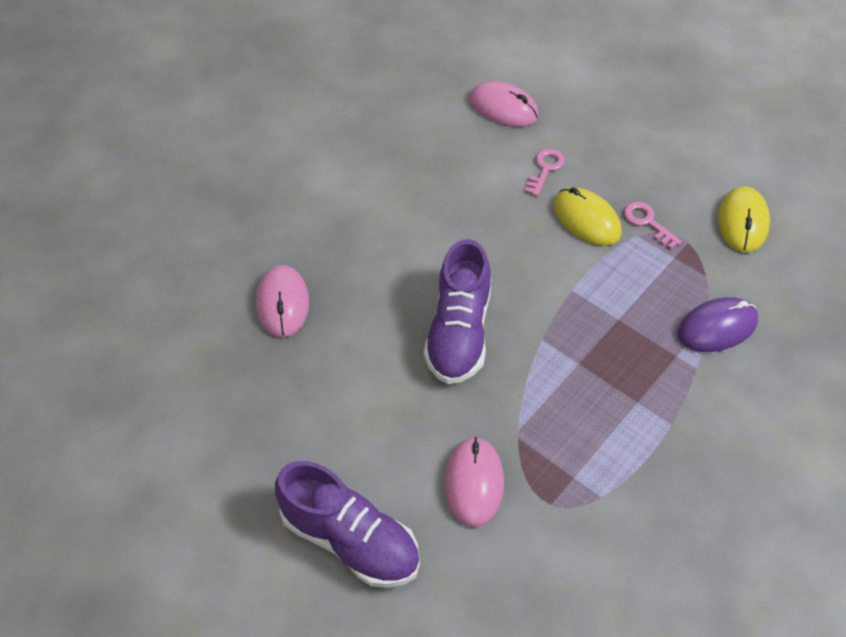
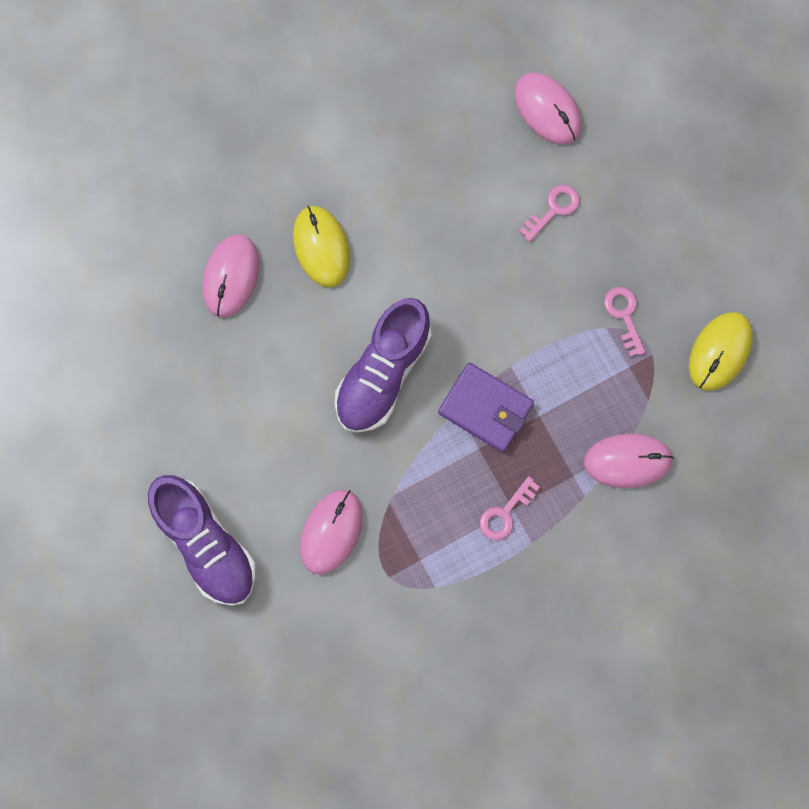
camera: 20 degrees right, 25 degrees up
yellow mouse [554,187,622,246] -> yellow mouse moved to [293,206,350,287]
purple mouse [678,297,758,352] -> pink mouse [584,434,674,488]
none -> purple wallet [438,362,534,452]
none -> pink key [480,476,540,540]

